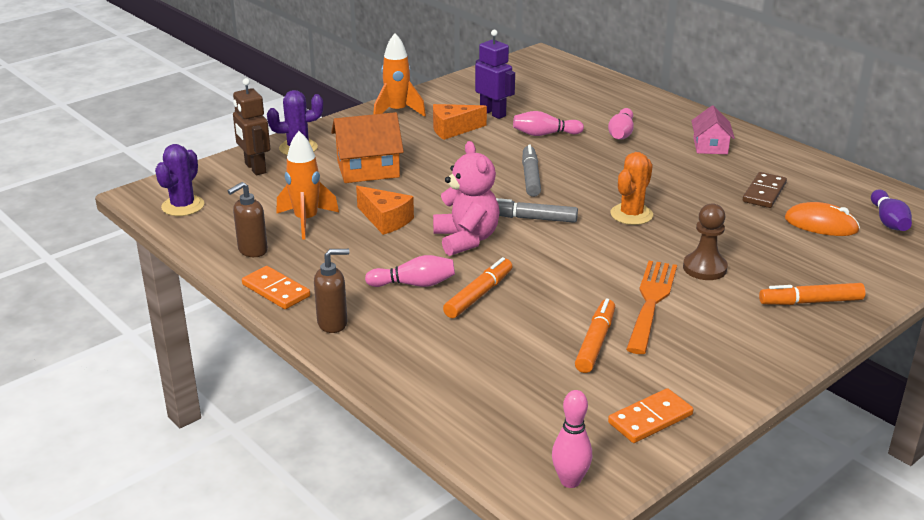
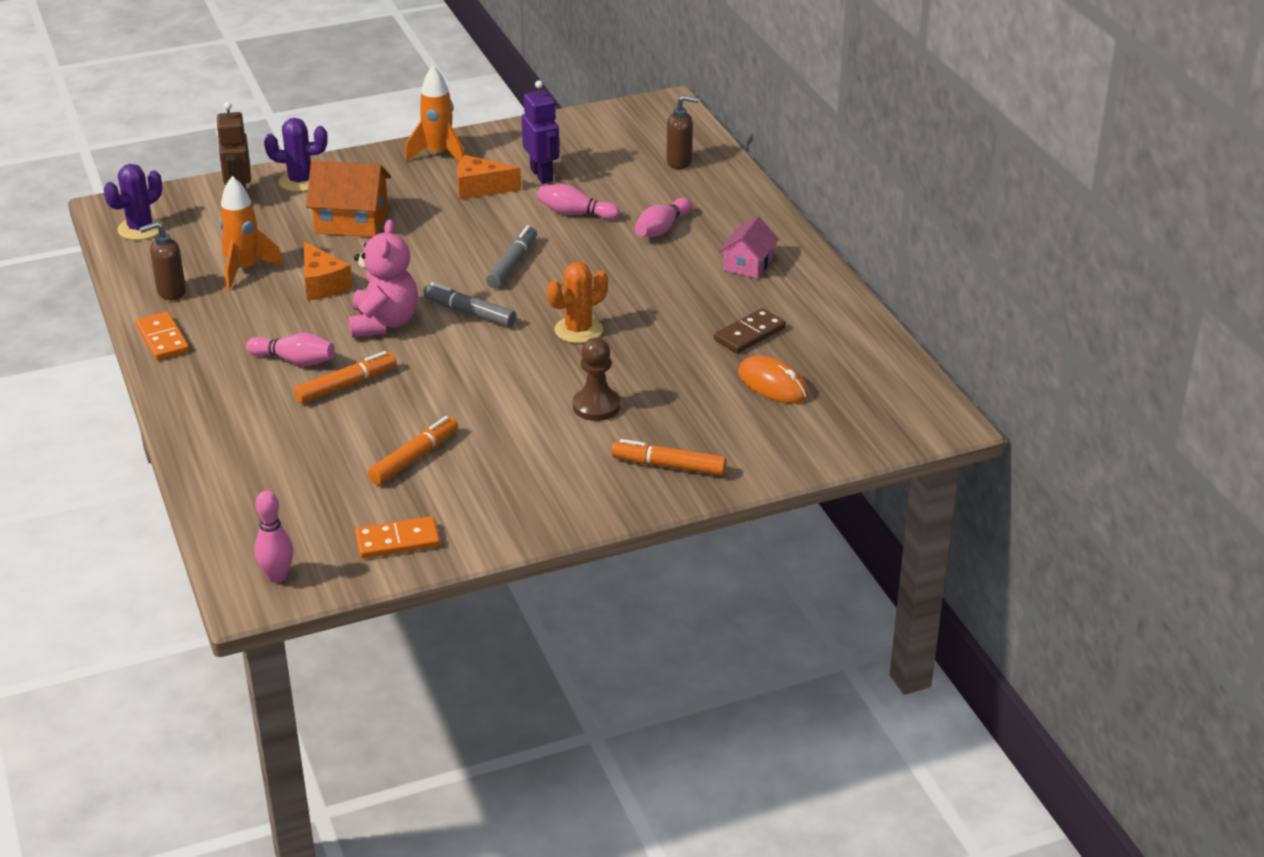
camera: 20 degrees right, 5 degrees up
brown soap dispenser [314,249,349,333] -> brown soap dispenser moved to [666,95,699,169]
orange fork [626,261,677,354] -> none
purple bowling pin [871,189,912,231] -> none

